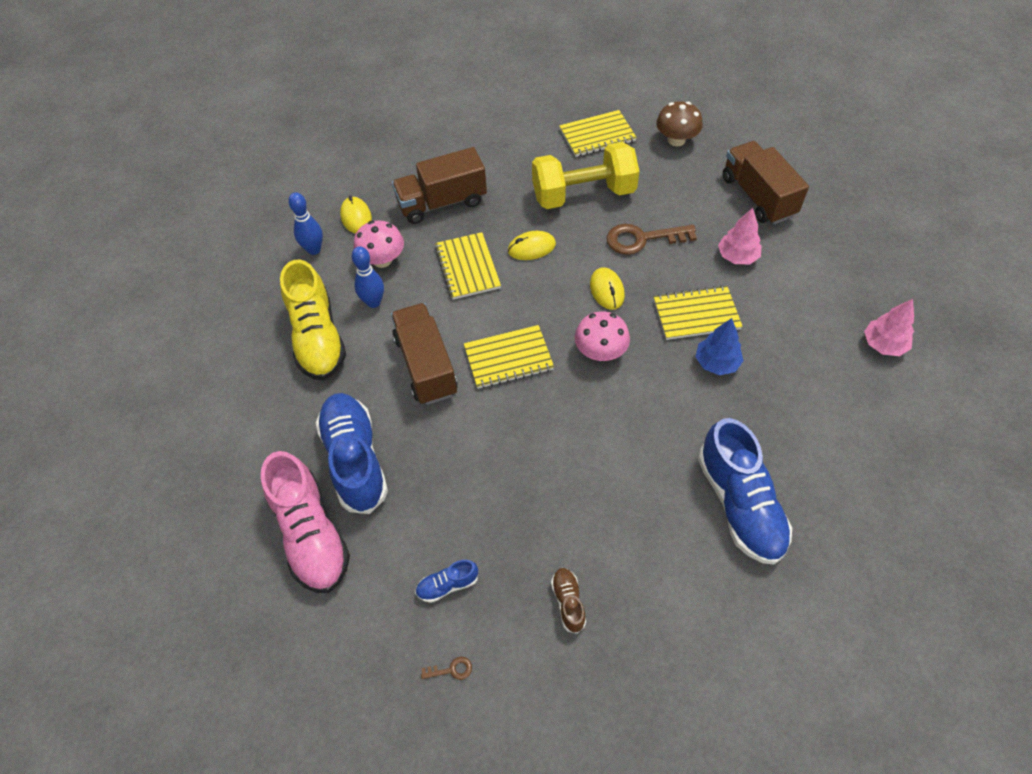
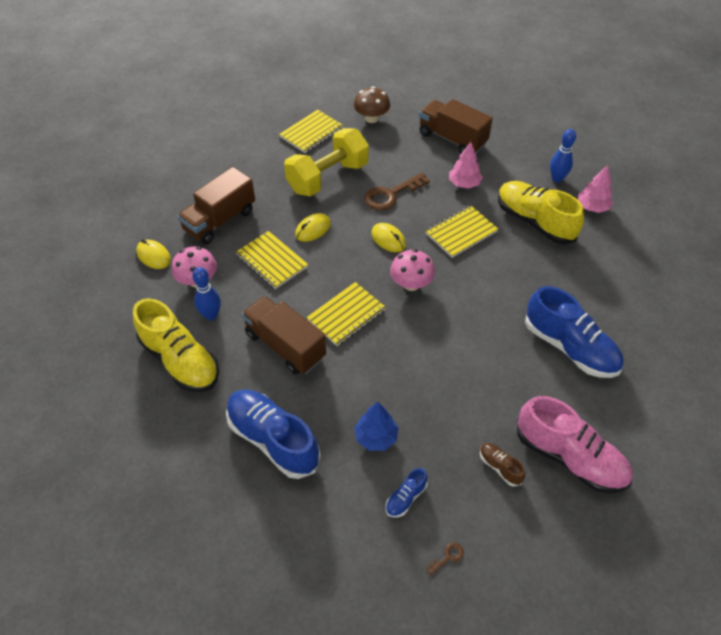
camera: 30 degrees left, 5 degrees down
pink shoe [261,451,350,593] -> pink shoe moved to [517,396,633,493]
blue bowling pin [288,192,323,255] -> blue bowling pin moved to [550,129,576,183]
blue tree [695,318,743,375] -> blue tree moved to [354,402,399,451]
none -> yellow shoe [498,181,584,245]

